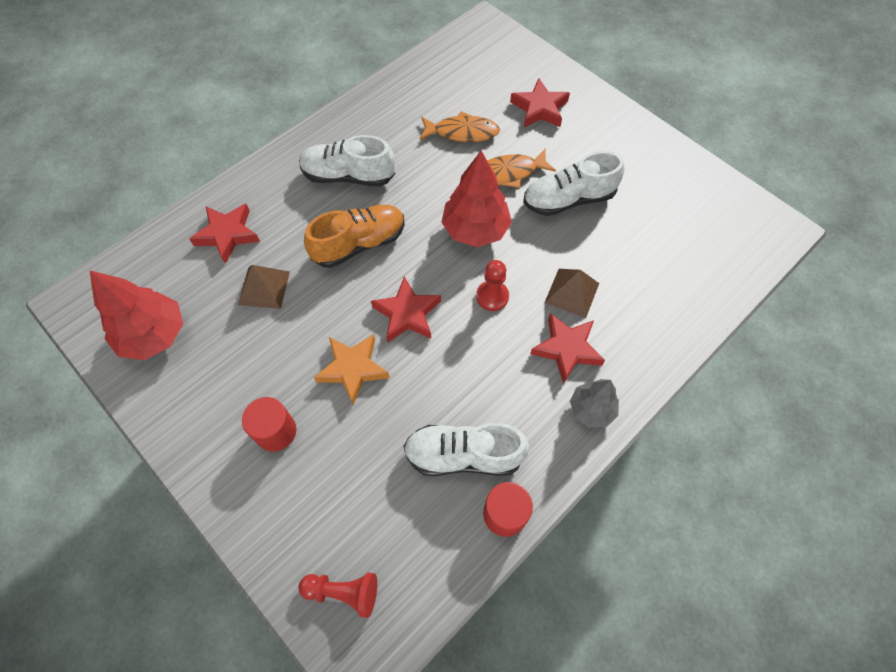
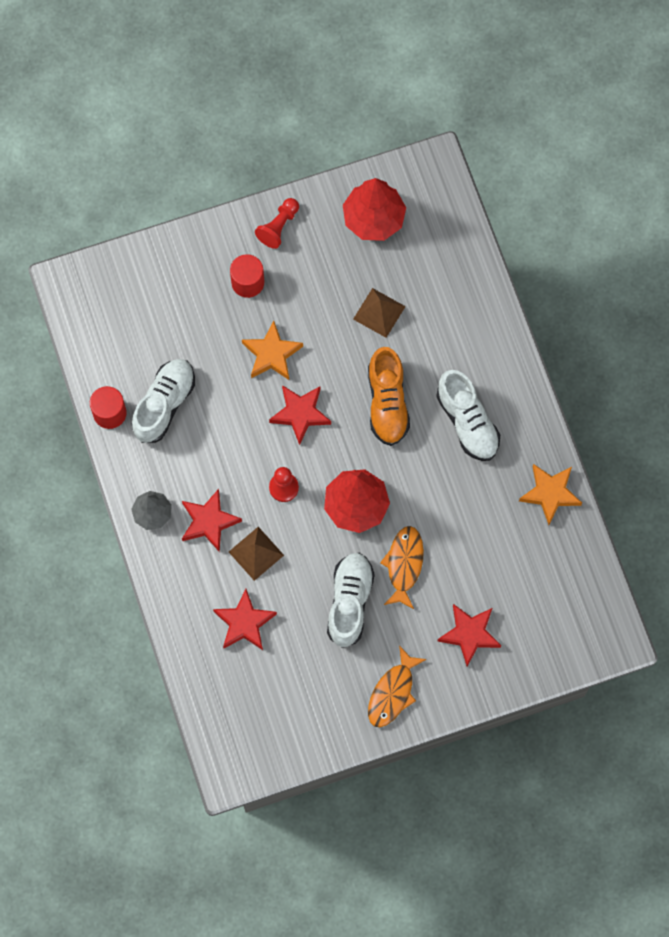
camera: 115 degrees right, 10 degrees up
red star [189,204,260,264] -> red star moved to [213,589,277,650]
red pawn [298,572,377,618] -> red pawn moved to [255,198,299,249]
white shoe [299,135,395,187] -> white shoe turned 120 degrees clockwise [436,370,500,461]
orange fish [419,111,500,142] -> orange fish moved to [368,645,427,727]
none -> orange star [519,464,582,525]

